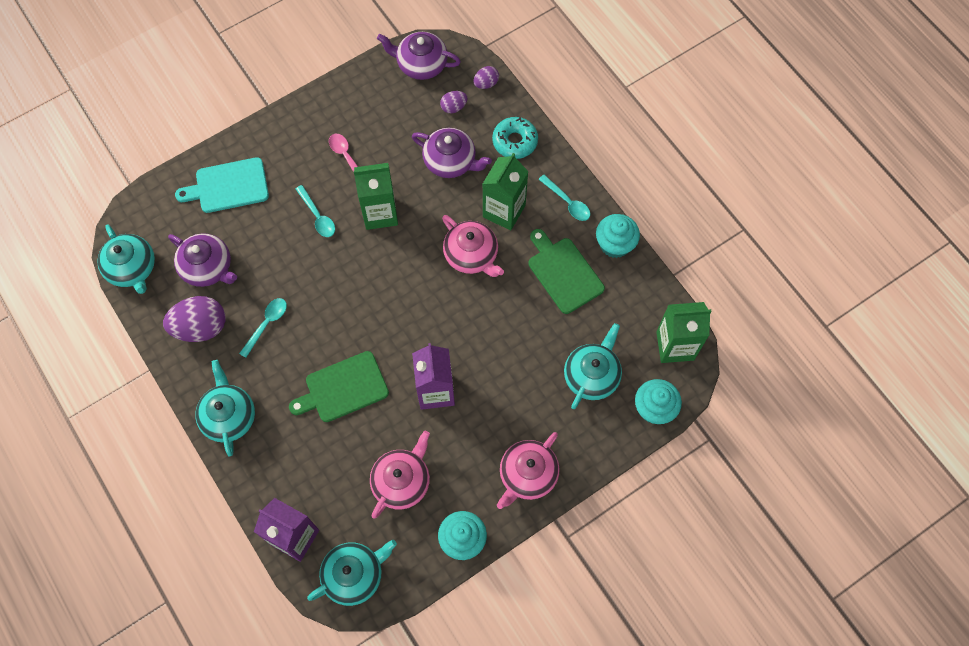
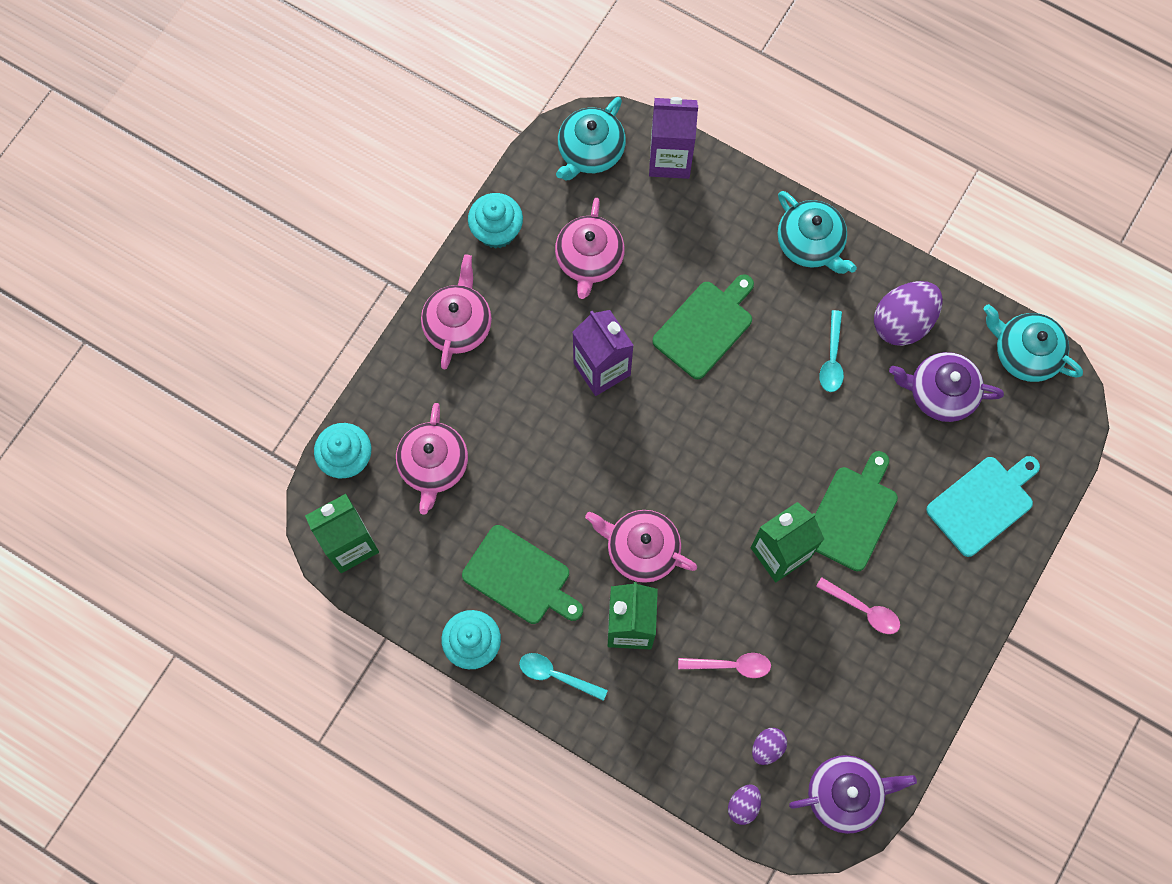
camera: 155 degrees right, 5 degrees up
turquoise spoon [296,185,335,237] -> green cutting board [815,451,898,571]
purple teapot [412,128,492,178] -> pink spoon [678,653,771,678]
turquoise donut [492,117,538,159] -> none
turquoise teapot [564,323,622,409] -> pink teapot [396,403,468,515]

